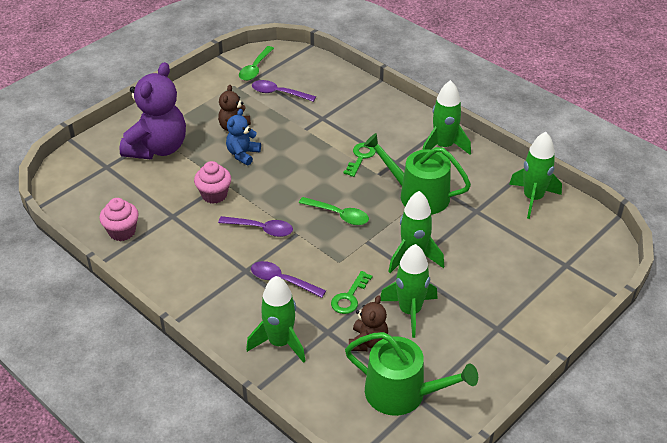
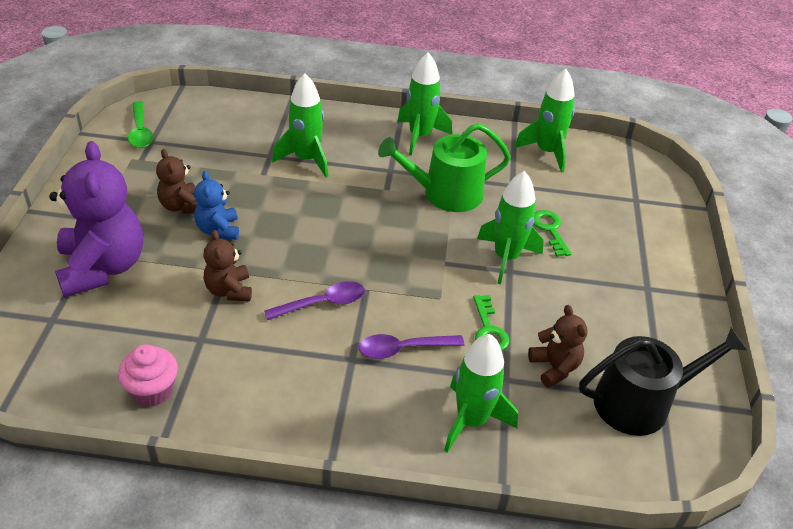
camera: 40 degrees left, 0 degrees up
pink cupcake [194,161,231,204] -> brown teddy bear [203,230,252,301]
purple spoon [252,80,316,102] -> none
green spoon [299,197,369,225] -> none
green key [343,143,376,177] -> green key moved to [533,210,572,257]
green watering can [345,332,478,416] -> black watering can [579,327,748,436]
green rocket [380,244,438,338] -> green rocket moved to [272,73,328,178]

